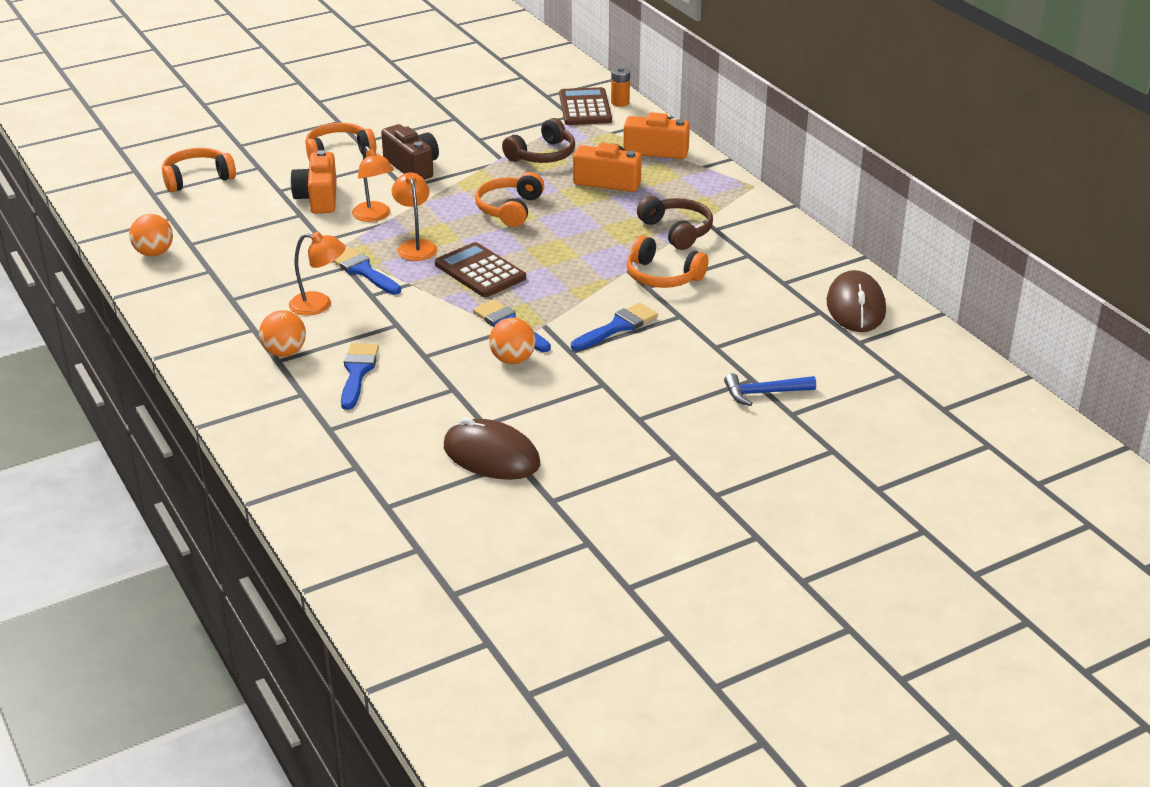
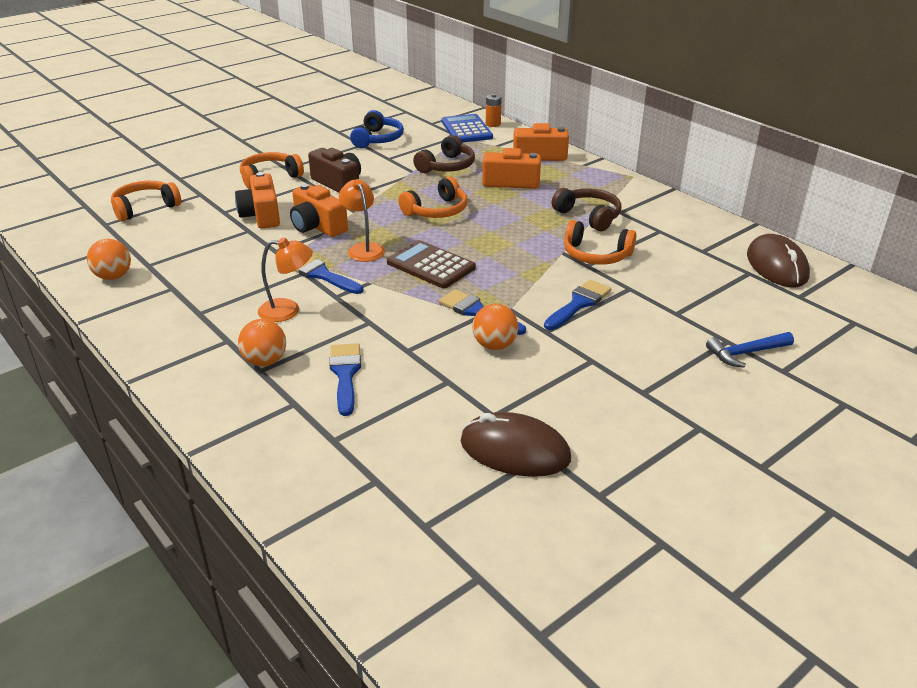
camera: 10 degrees left, 0 degrees up
orange lamp [352,146,394,222] -> orange camera [290,184,348,237]
orange headphones [475,172,544,227] -> orange headphones turned 135 degrees counterclockwise [398,177,467,218]
brown calculator [559,87,612,125] -> blue calculator [442,114,493,143]
none -> blue headphones [350,110,404,148]

